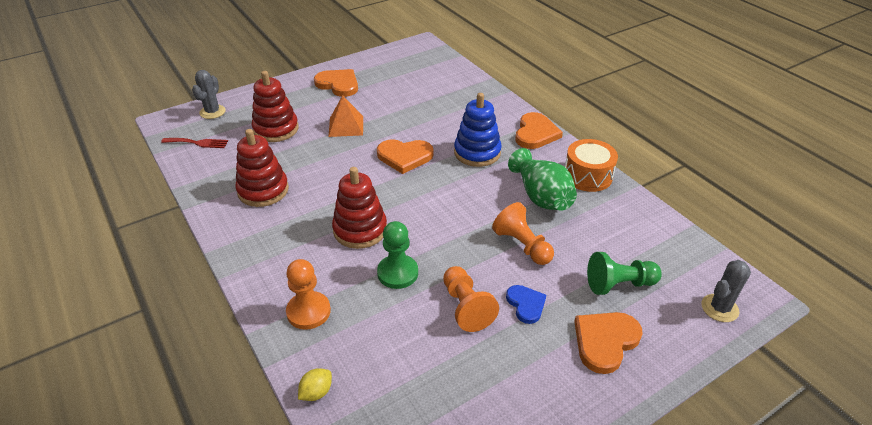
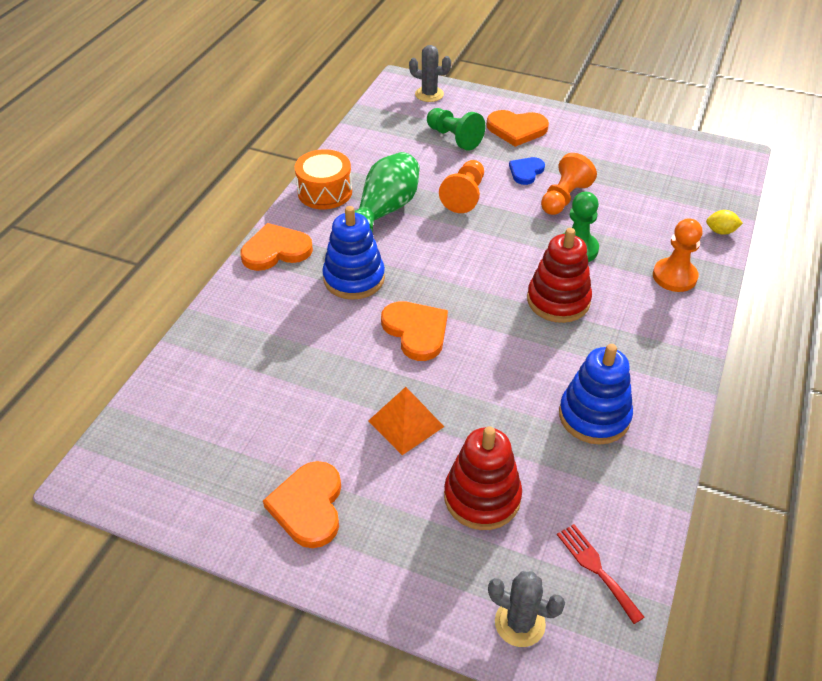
camera: 125 degrees left, 5 degrees up
grey cactus [192,70,226,119] -> grey cactus turned 45 degrees clockwise [488,571,565,647]
red stacking toy [235,129,289,207] -> blue stacking toy [559,344,633,444]

